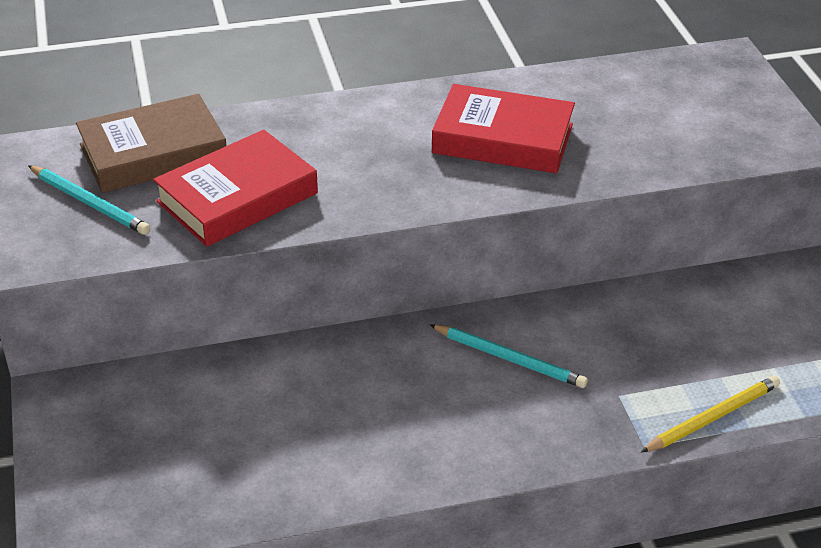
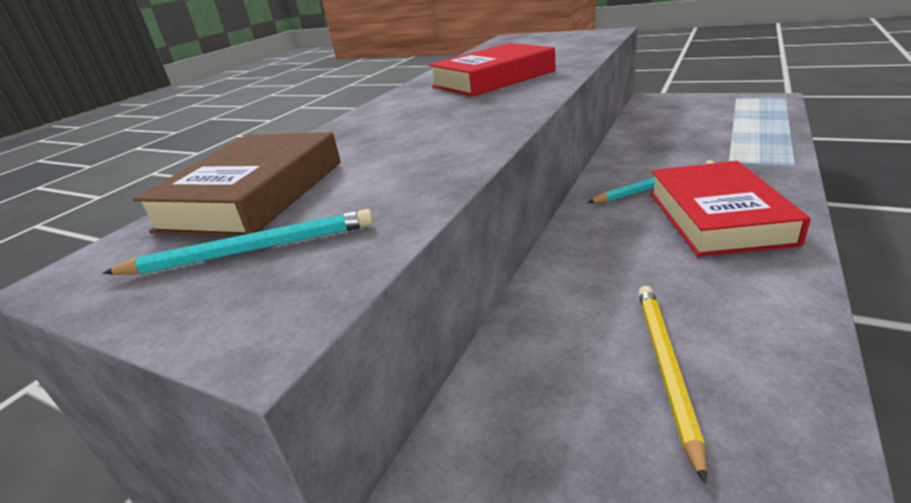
camera: 45 degrees left, 10 degrees down
red book [153,130,318,247] -> red book moved to [650,161,811,257]
yellow pencil [641,376,780,452] -> yellow pencil moved to [638,286,707,484]

